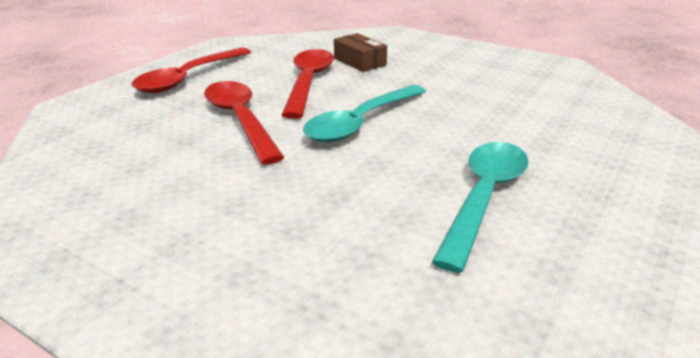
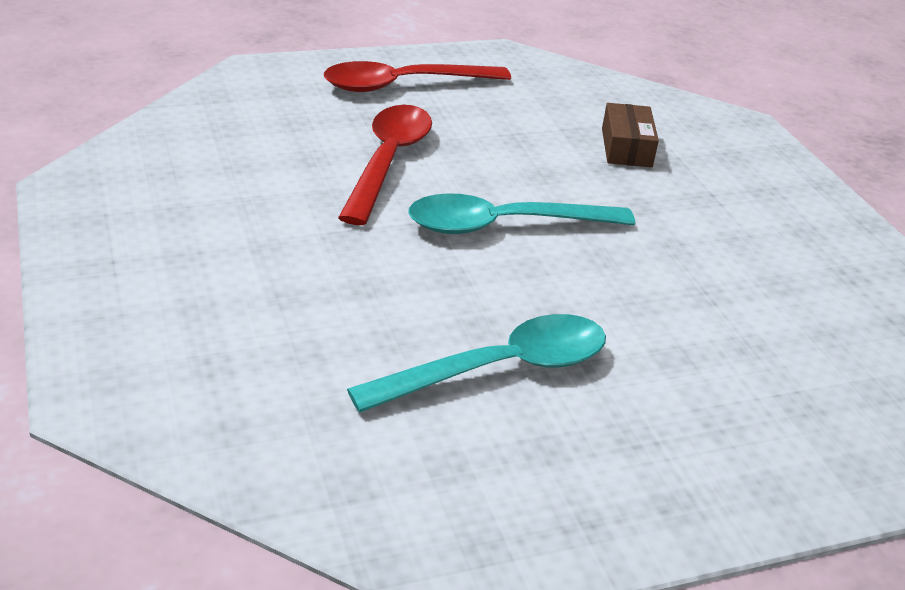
camera: 35 degrees right, 5 degrees up
red spoon [282,49,334,119] -> none

